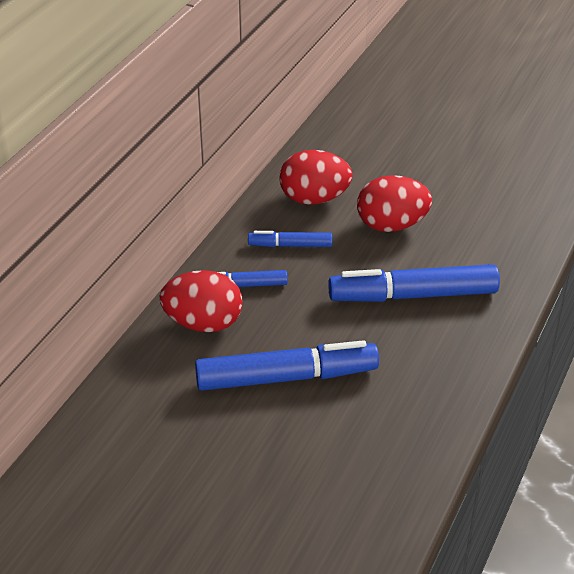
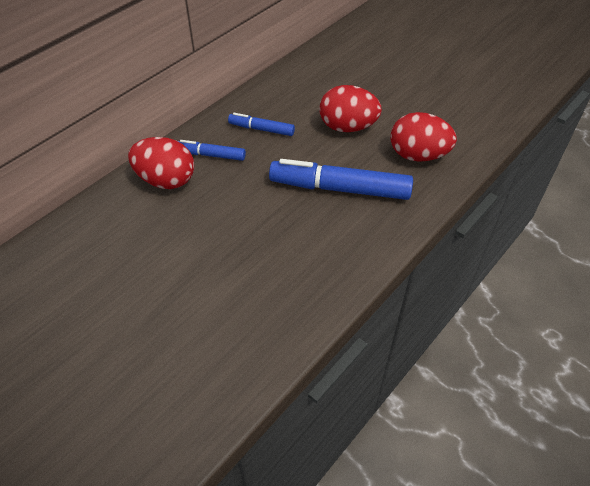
camera: 15 degrees right, 10 degrees up
blue marker [195,340,379,391] -> none
red egg [279,150,353,205] -> red egg moved to [391,112,457,162]

